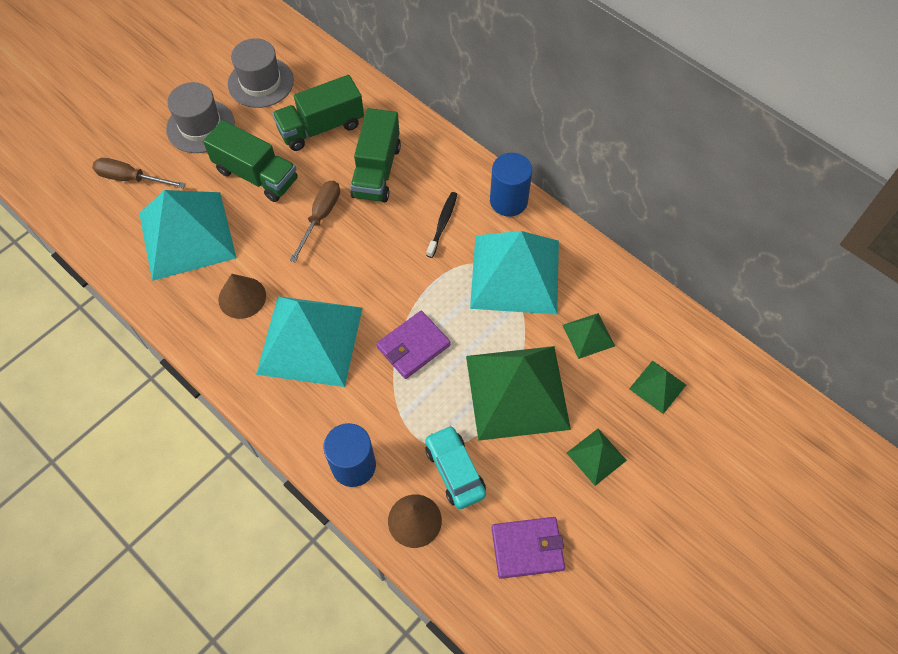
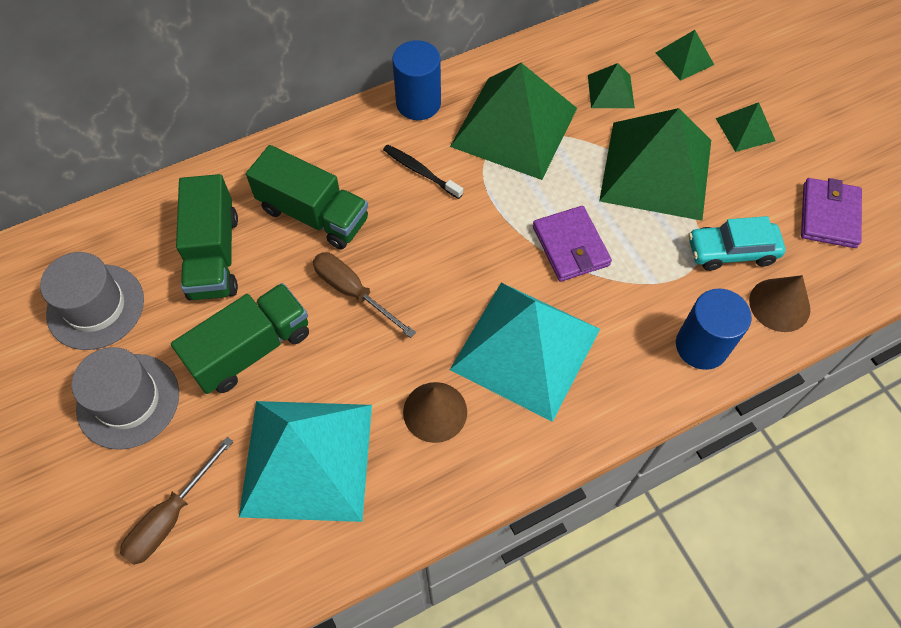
camera: 70 degrees left, 0 degrees up
turquoise pyramid [470,231,559,314] -> green pyramid [450,63,577,180]

